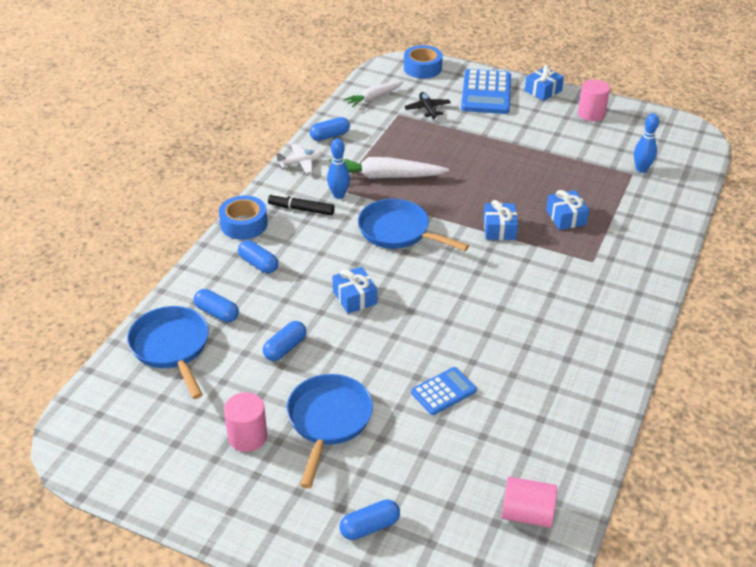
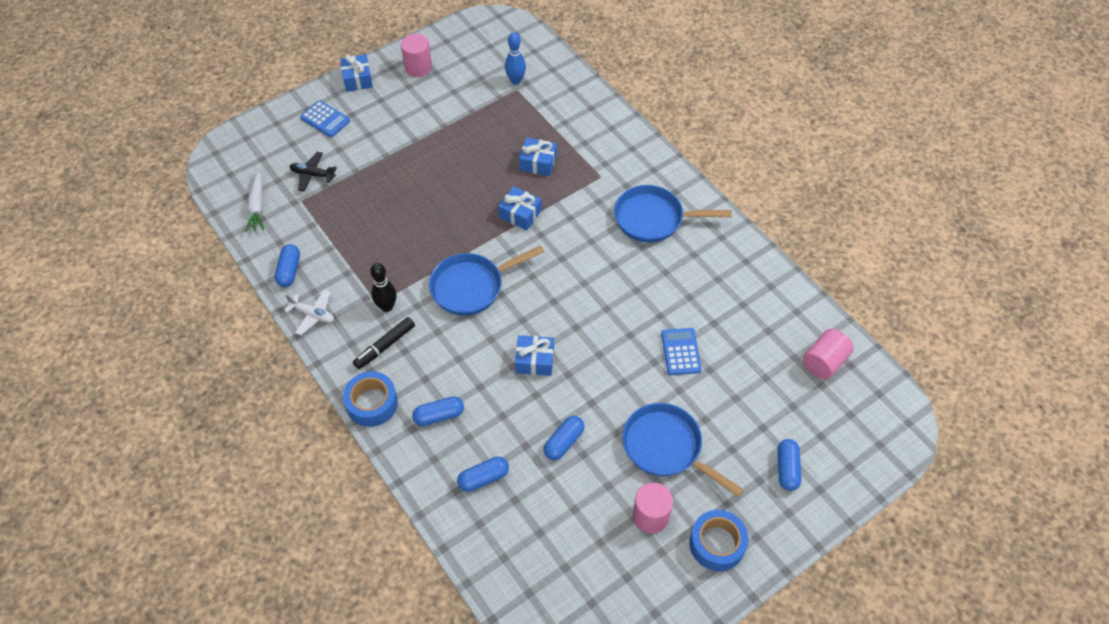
camera: 60 degrees left, 15 degrees up
blue pan [127,306,209,399] -> blue pan moved to [614,185,732,242]
blue capsule [263,321,307,361] -> blue capsule turned 60 degrees clockwise [544,416,584,460]
white plane [276,144,322,173] -> white plane turned 105 degrees clockwise [284,289,334,335]
blue bowling pin [327,138,350,199] -> black bowling pin [370,263,397,312]
white carrot [329,157,449,179] -> none
blue tape [404,45,443,79] -> blue tape moved to [689,510,749,571]
blue calculator [461,69,511,114] -> blue calculator [300,101,350,137], size x0.57

